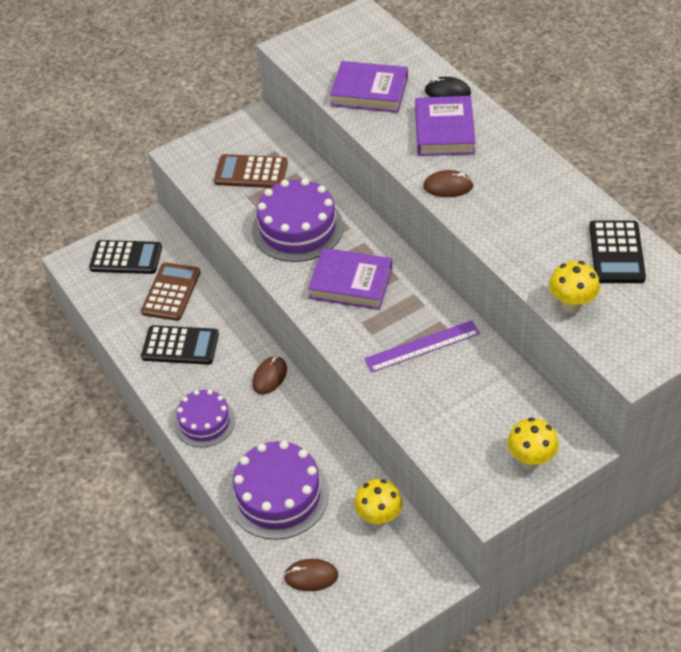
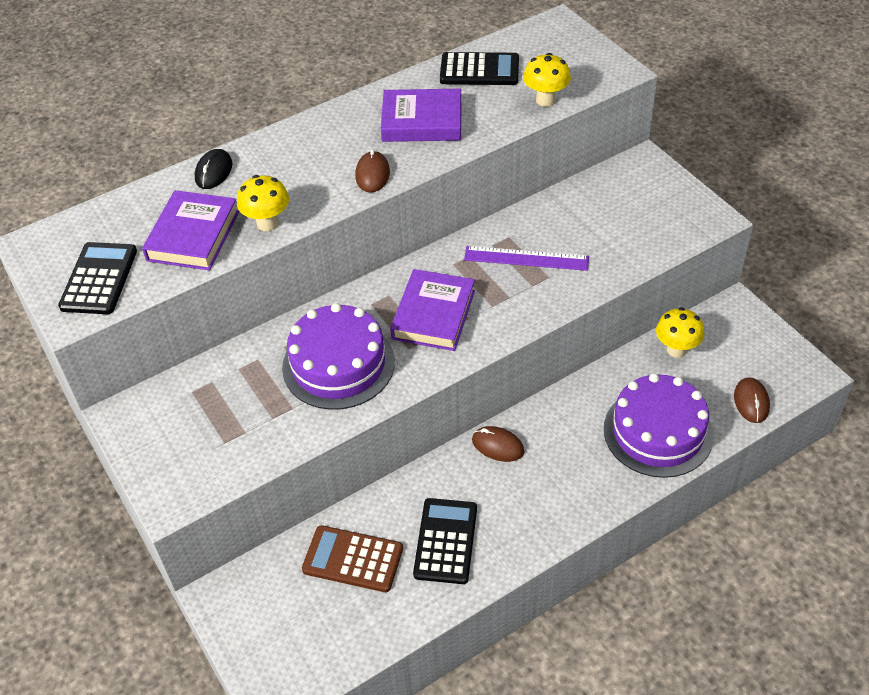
camera: 90 degrees left, 0 degrees up
black calculator [89,240,162,274] -> black calculator moved to [58,242,137,314]
purple cake [174,390,235,447] -> none
brown calculator [214,154,288,188] -> none
purple ruler [364,320,480,372] -> purple ruler turned 60 degrees counterclockwise [464,246,589,271]
purple book [415,96,476,156] -> purple book moved to [381,89,462,142]
yellow mushroom [507,417,559,469] -> yellow mushroom moved to [237,175,289,231]

